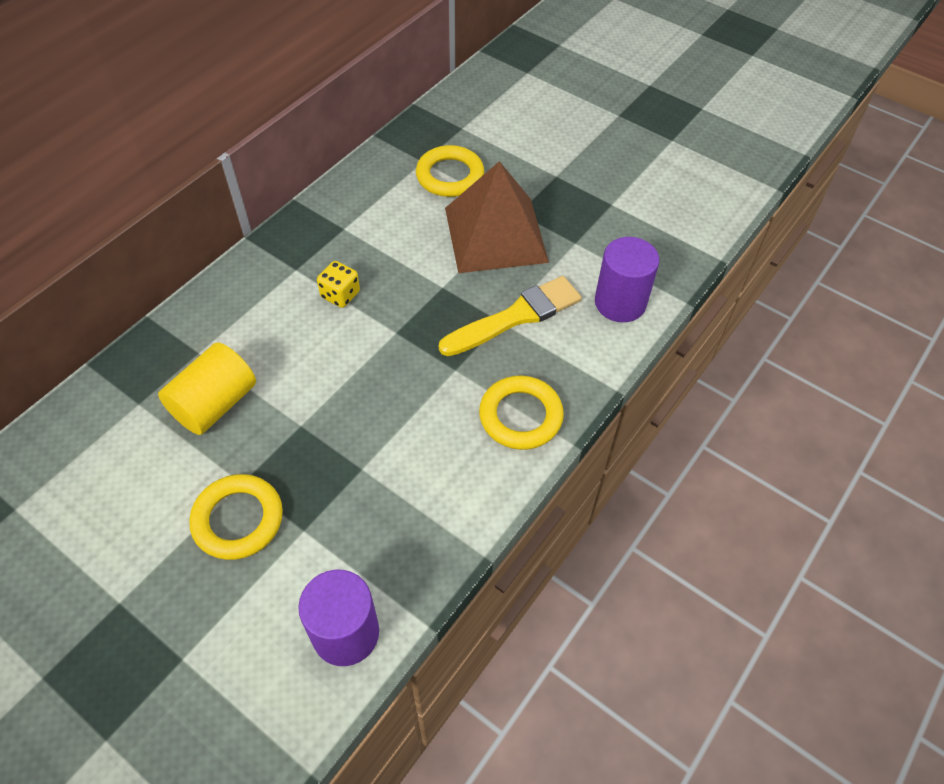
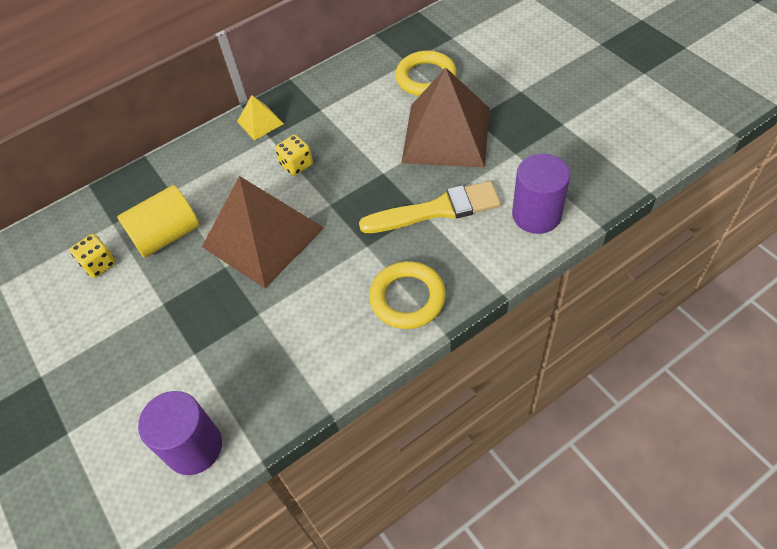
camera: 25 degrees right, 0 degrees up
yellow ring [189,474,283,560] -> none
none -> yellow dice [70,234,116,278]
none -> brown pyramid [202,176,324,289]
none -> yellow pyramid [237,95,284,140]

